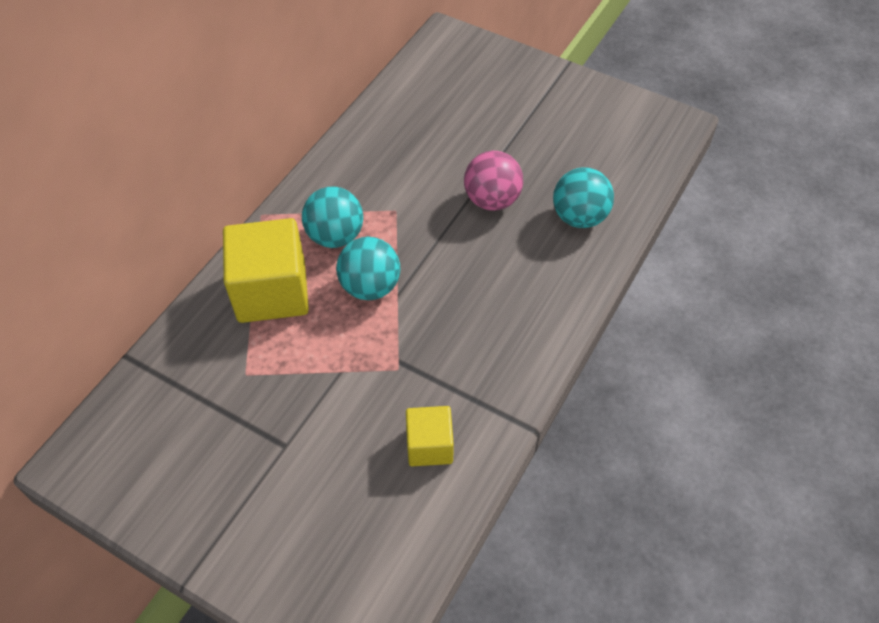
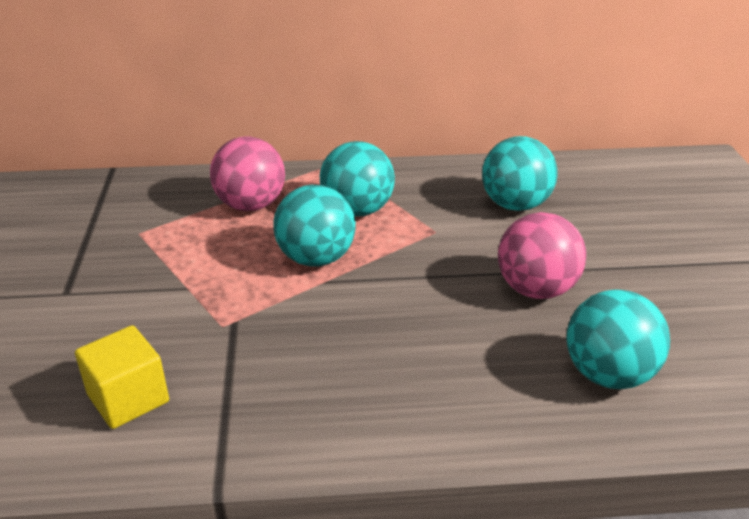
camera: 55 degrees right, 20 degrees down
yellow cube [223,218,309,323] -> pink ball [210,136,285,211]
none -> turquoise ball [482,136,558,211]

